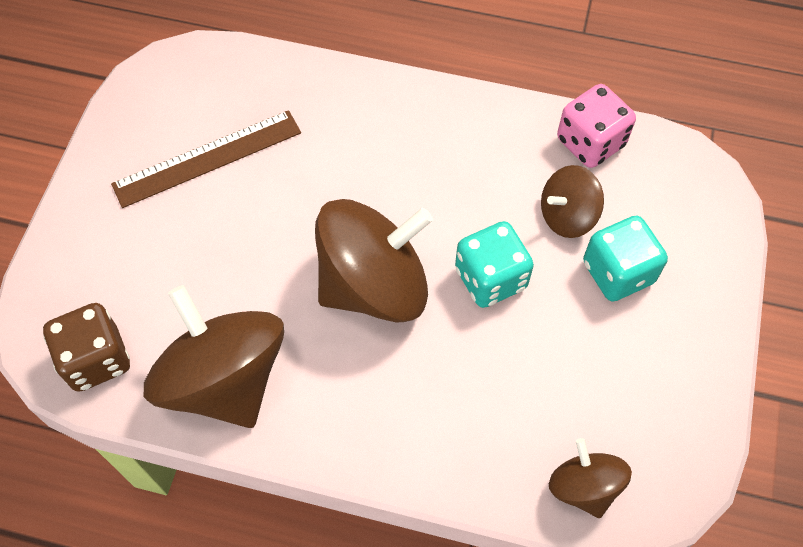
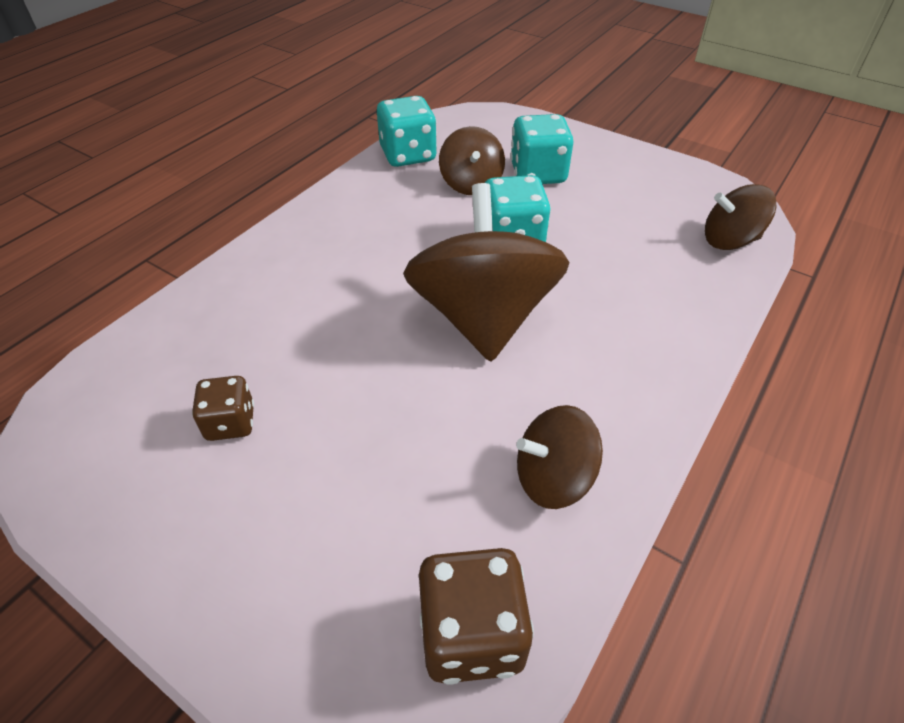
camera: 70 degrees left, 15 degrees down
brown ruler [111,110,301,208] -> brown dice [192,376,254,441]
brown spinning top [144,285,284,428] -> brown spinning top [516,405,603,509], size x0.53
pink dice [557,84,636,168] -> turquoise dice [377,96,437,167]

